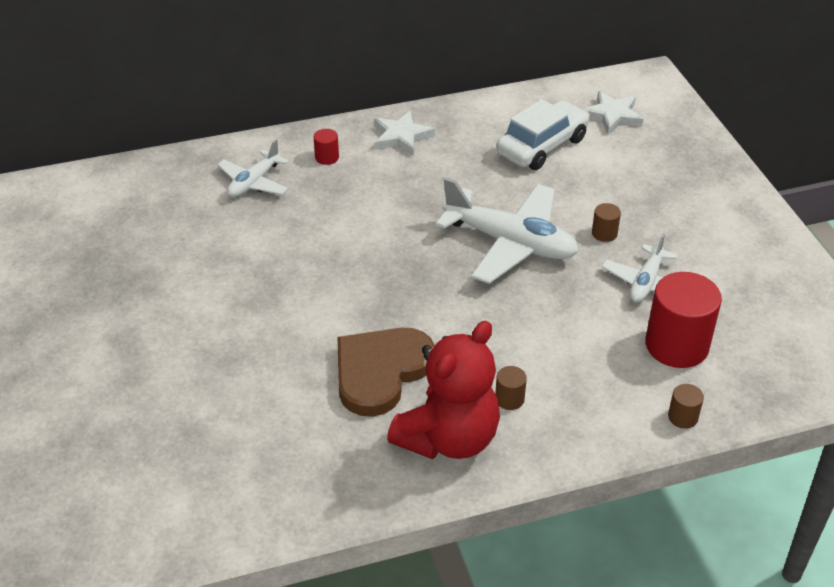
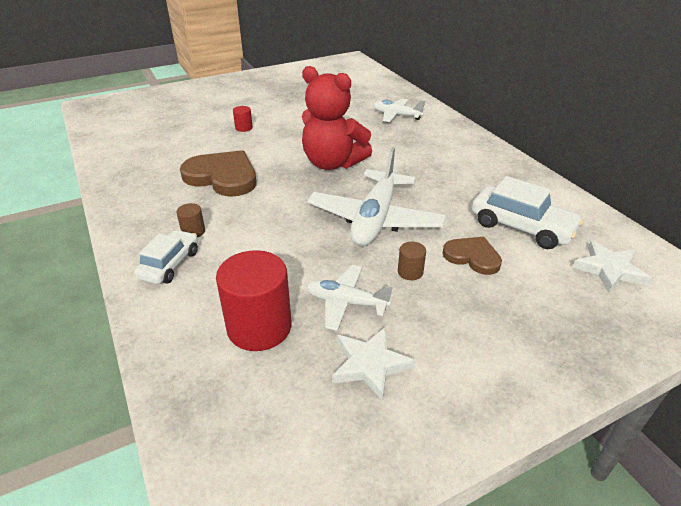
camera: 80 degrees right, 5 degrees down
red cylinder [314,129,339,165] -> red cylinder moved to [233,106,253,132]
white star [374,110,435,156] -> white star moved to [332,327,415,401]
red teddy bear [387,321,500,459] -> red teddy bear moved to [302,66,372,170]
brown cylinder [668,384,704,429] -> none
none -> white car [135,230,198,284]
none -> brown heart [443,237,502,275]

